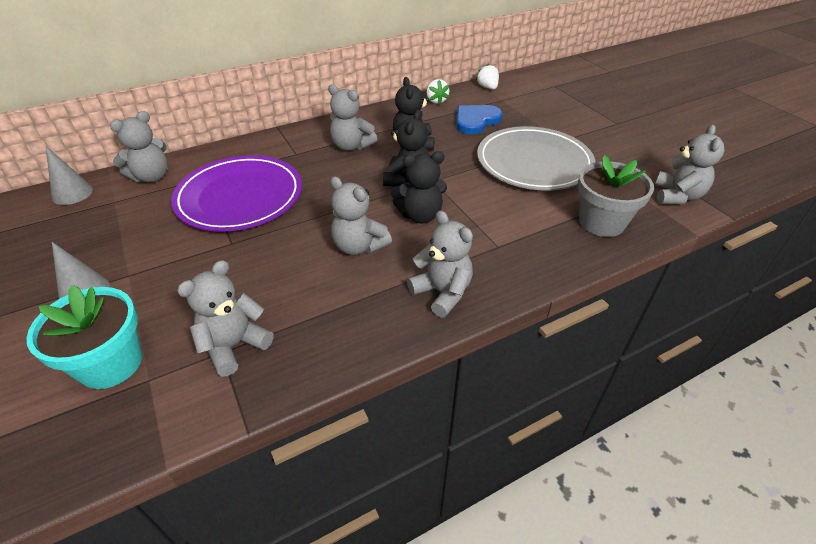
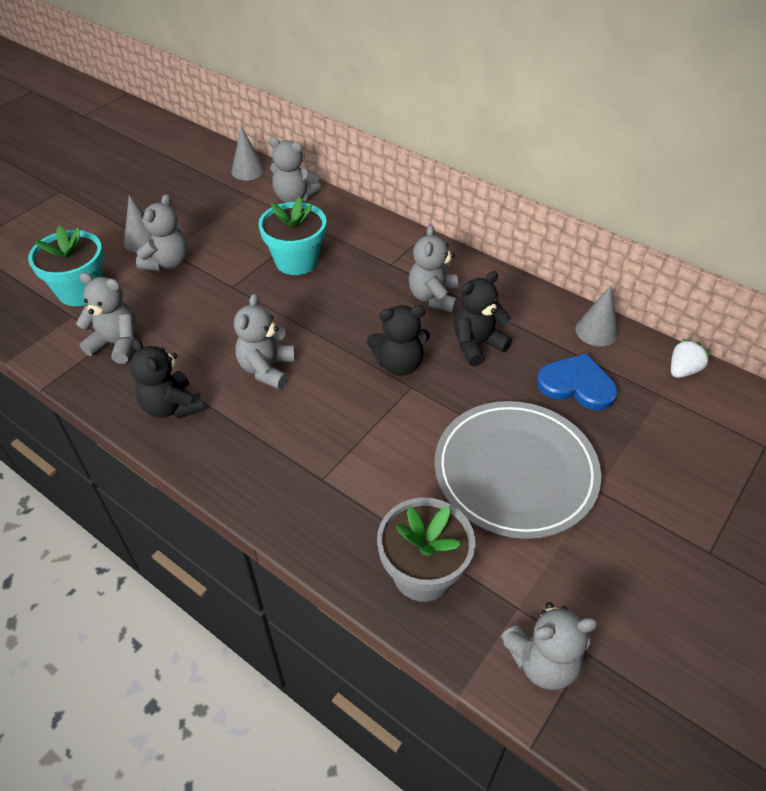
camera: 65 degrees right, 5 degrees up
purple plate [171,155,302,232] -> turquoise flower pot [258,197,326,275]
black teddy bear [391,151,447,223] -> black teddy bear moved to [130,338,204,419]
grey teddy bear [407,211,473,318] -> grey teddy bear moved to [136,194,188,272]
white strawberry [427,79,449,105] -> grey cone [575,285,618,346]

